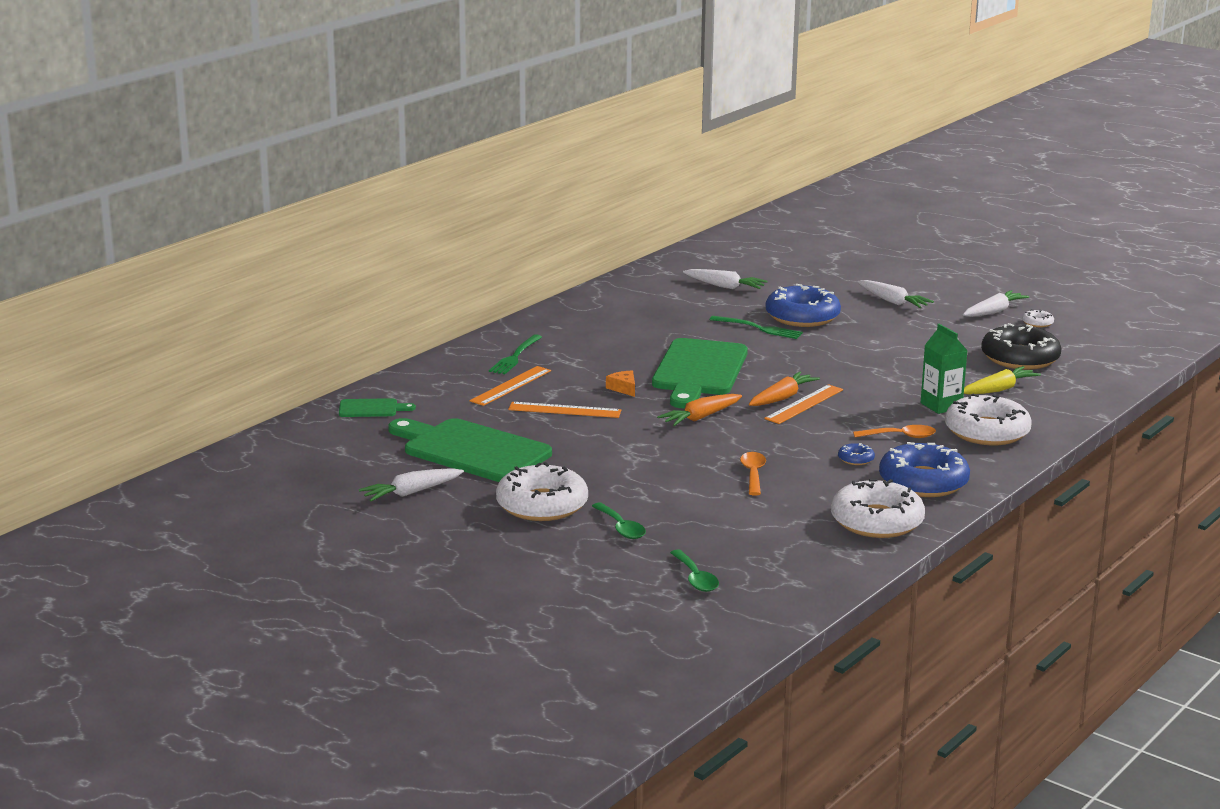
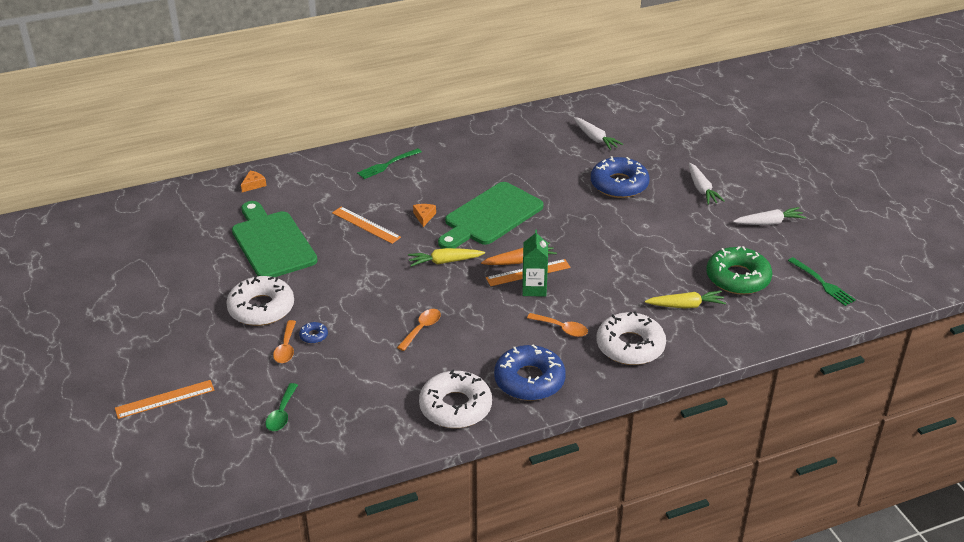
camera: 30 degrees right, 15 degrees up
green cutting board [339,398,416,417] -> orange cheese [241,171,266,192]
white carrot [359,468,464,501] -> none
orange ruler [469,366,551,406] -> orange ruler moved to [115,380,215,419]
green spoon [592,503,646,539] -> orange spoon [273,320,296,363]
orange carrot [657,394,742,426] -> yellow carrot [408,248,485,267]
green fork [709,316,803,339] -> green fork moved to [788,257,856,306]
blue donut [838,443,875,465] -> blue donut moved to [299,322,328,344]
green carton [921,324,968,414] -> green carton moved to [522,229,548,297]
black donut [981,323,1062,370] -> green donut [706,246,772,295]
white donut [1022,310,1054,327] -> none

